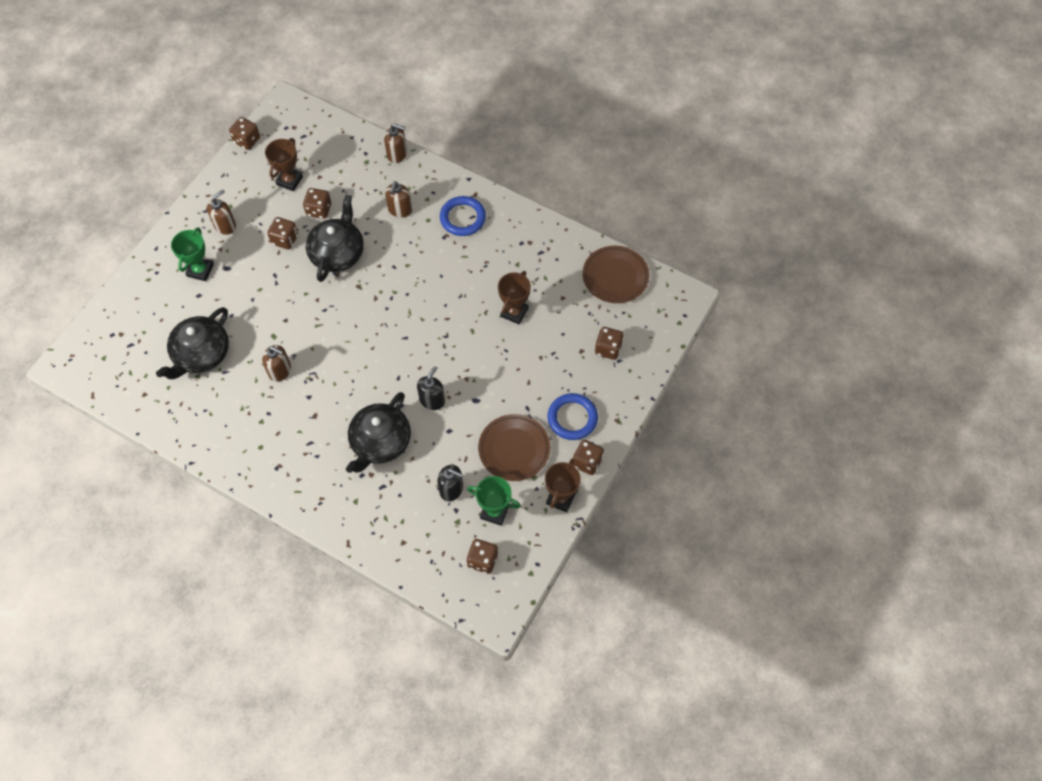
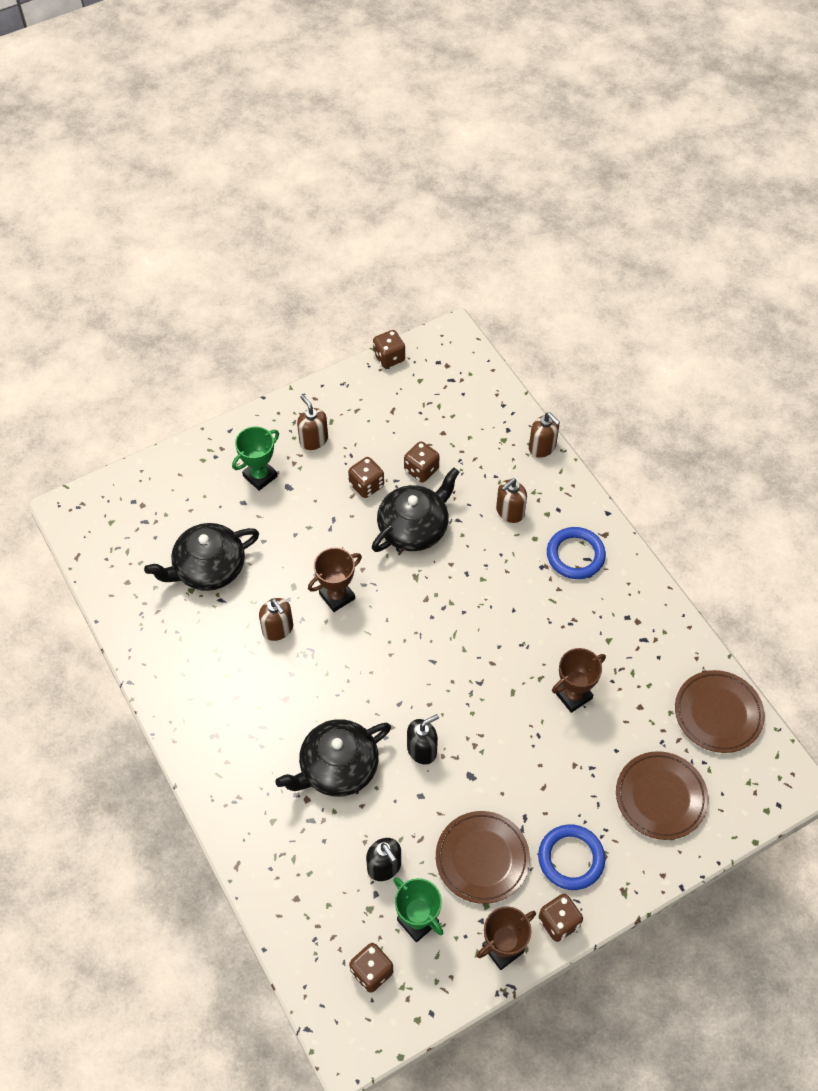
camera: 30 degrees right, 5 degrees down
brown soap dispenser [207,190,236,235] -> brown soap dispenser turned 105 degrees counterclockwise [297,395,328,450]
brown trophy [265,138,303,191] -> brown trophy moved to [308,548,362,612]
brown dice [595,327,624,360] -> brown plate [616,751,708,840]

